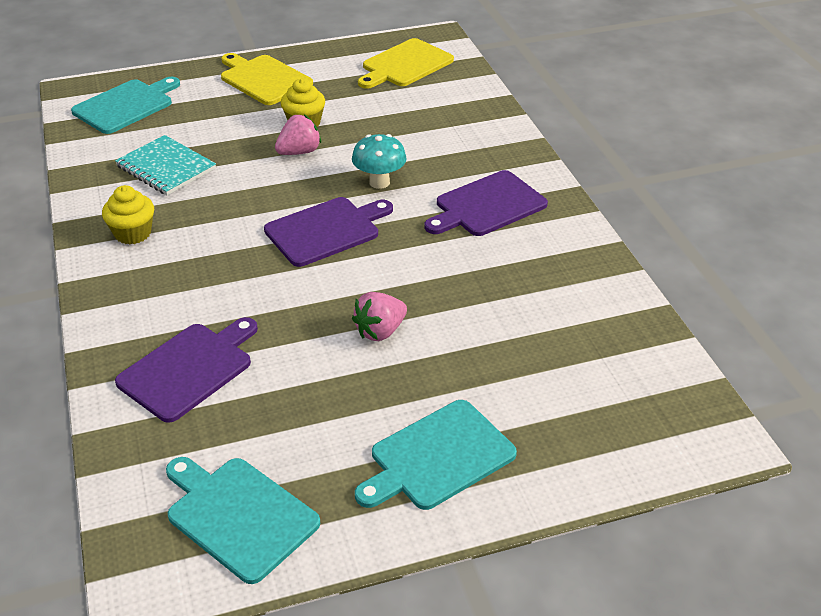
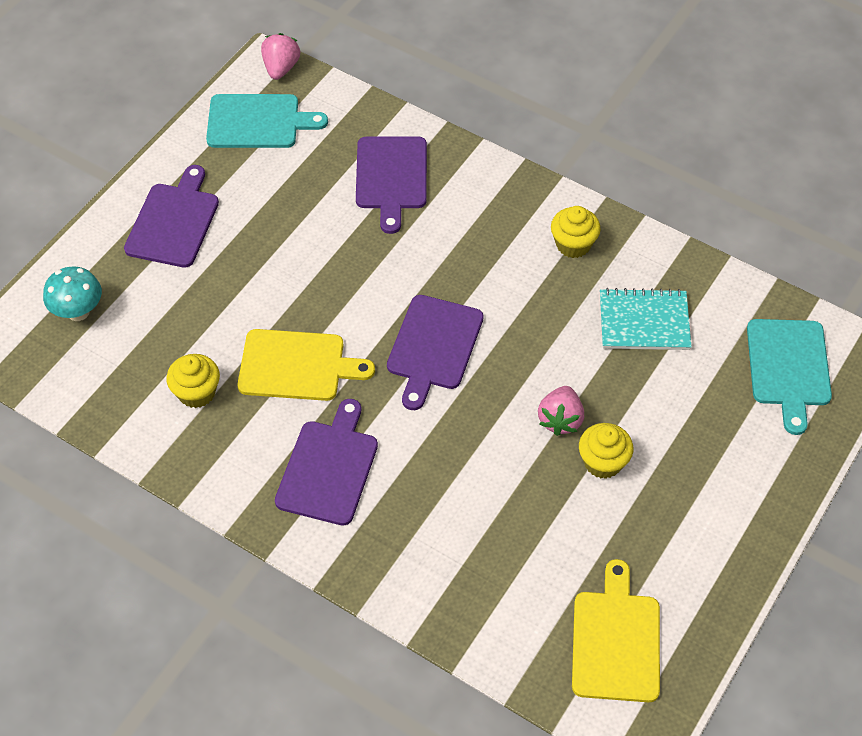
camera: 140 degrees right, 15 degrees up
yellow cutting board [221,53,313,105] -> yellow cutting board moved to [238,329,375,401]
turquoise mushroom [352,134,407,189] -> turquoise mushroom moved to [43,266,102,321]
pink strawberry [352,292,407,341] -> pink strawberry moved to [261,33,300,80]
turquoise cutting board [355,400,517,510] -> purple cutting board [124,165,219,268]
none -> yellow cupcake [166,354,220,408]

